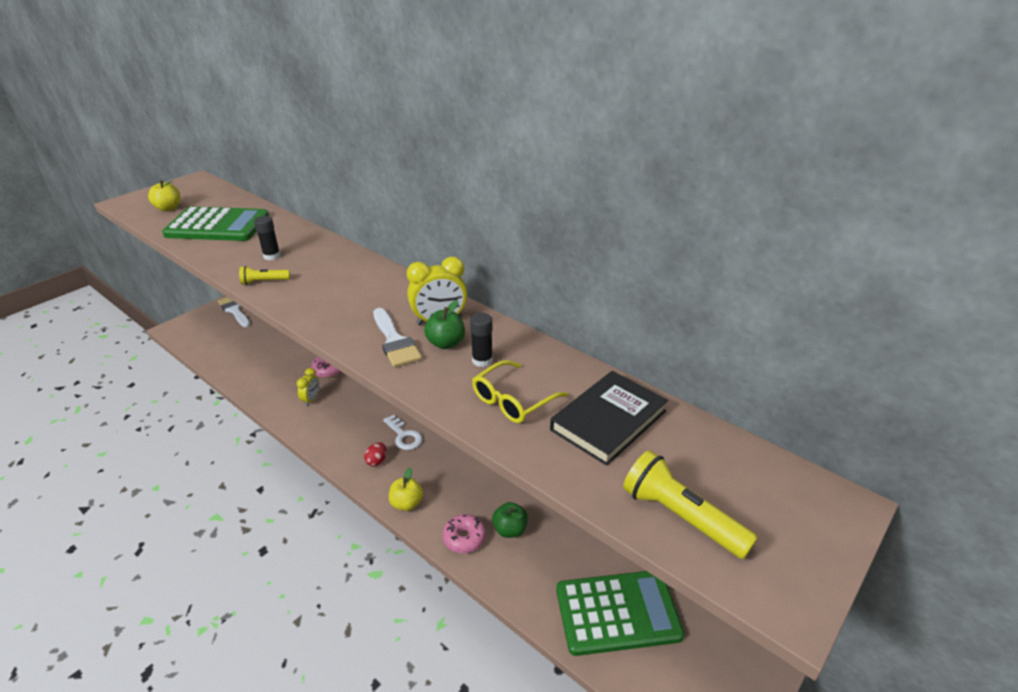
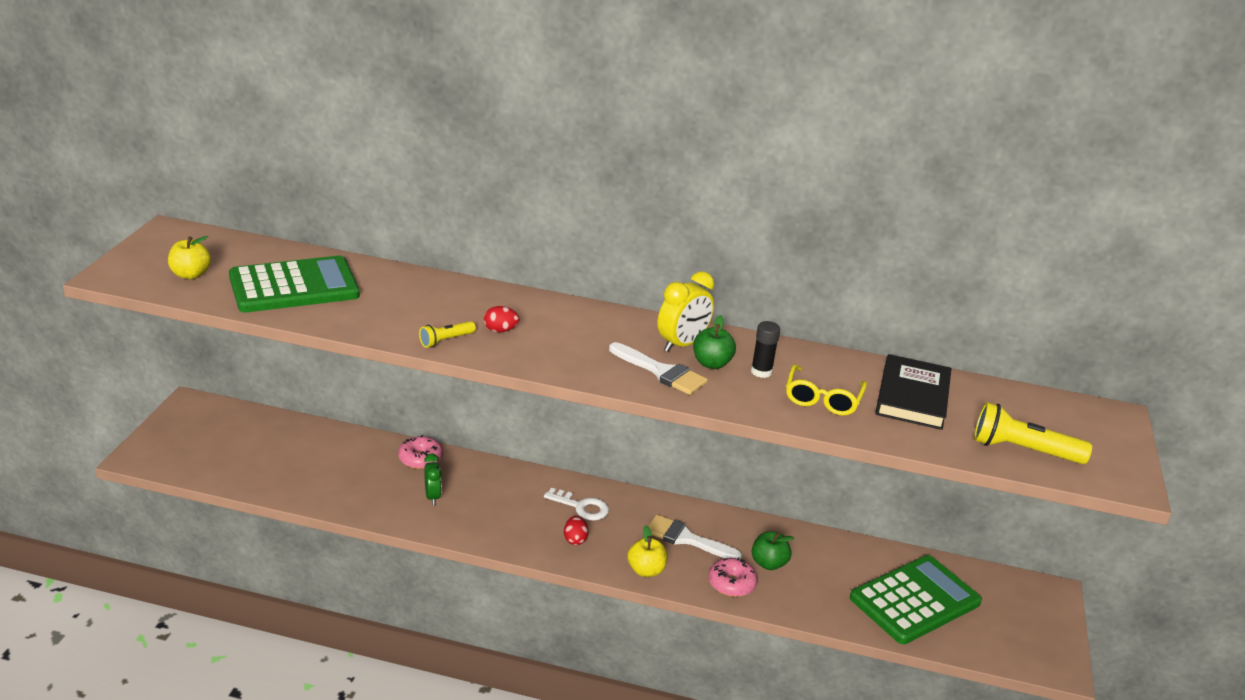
camera: 30 degrees left, 5 degrees down
white brush [218,297,250,327] -> white brush moved to [648,515,742,559]
black glue stick [254,216,281,260] -> none
yellow clock [297,368,320,406] -> green clock [424,454,441,505]
none -> red egg [484,306,519,332]

